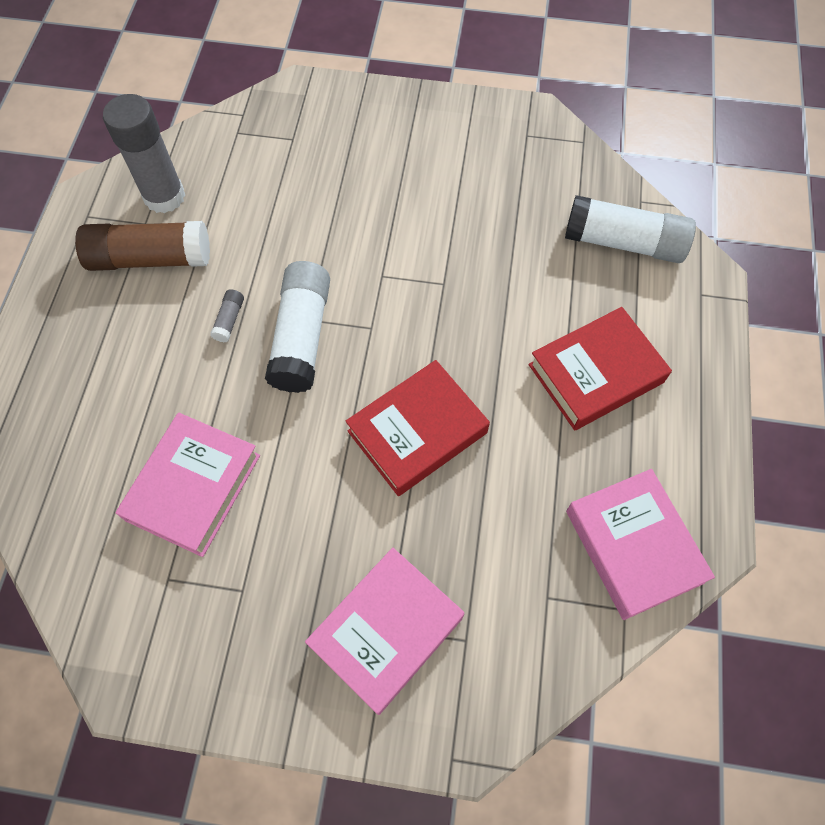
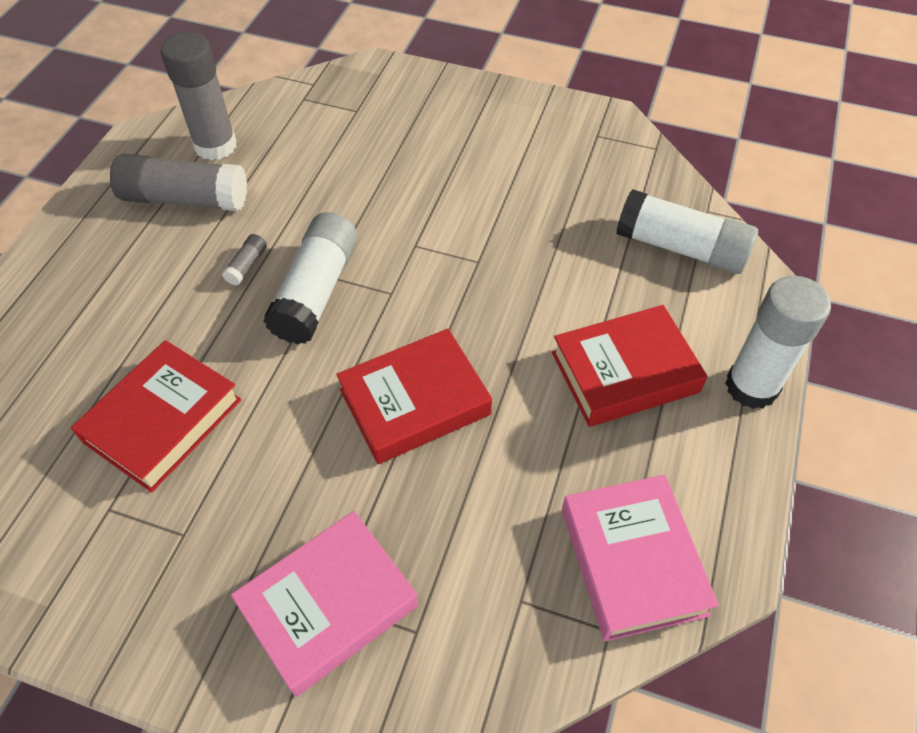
camera: 10 degrees right, 10 degrees down
brown glue stick [75,221,210,271] -> grey glue stick [110,154,247,211]
pink book [116,413,260,557] -> red book [71,340,241,492]
none -> white glue stick [725,276,831,409]

